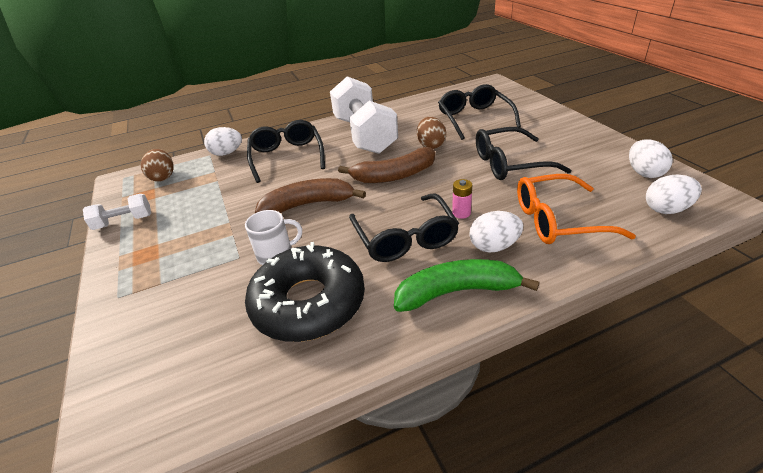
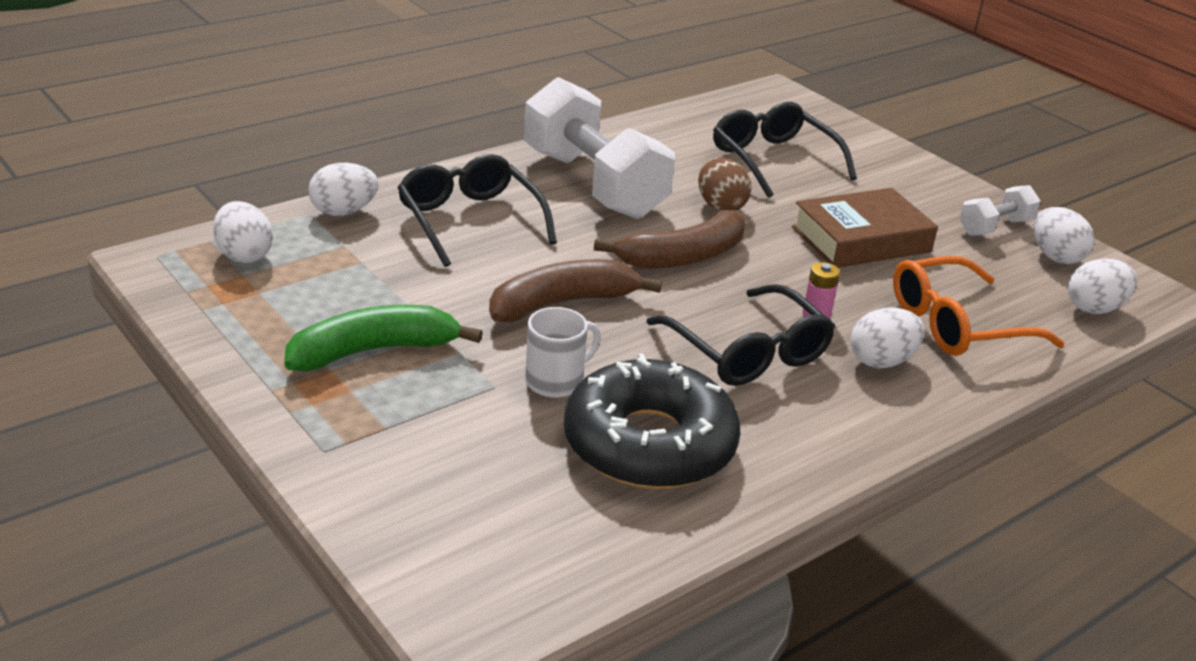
camera: 20 degrees left, 5 degrees down
white dumbbell [83,194,151,230] -> white dumbbell moved to [959,185,1040,236]
brown egg [141,149,174,182] -> white egg [213,201,273,263]
green banana [394,259,540,312] -> green banana moved to [284,305,483,371]
black glasses [476,127,572,180] -> brown book [792,188,938,268]

